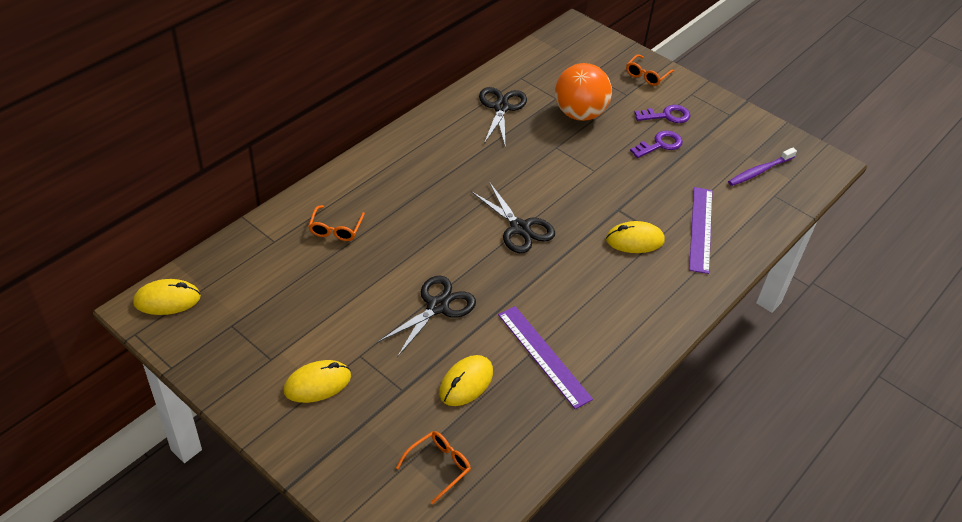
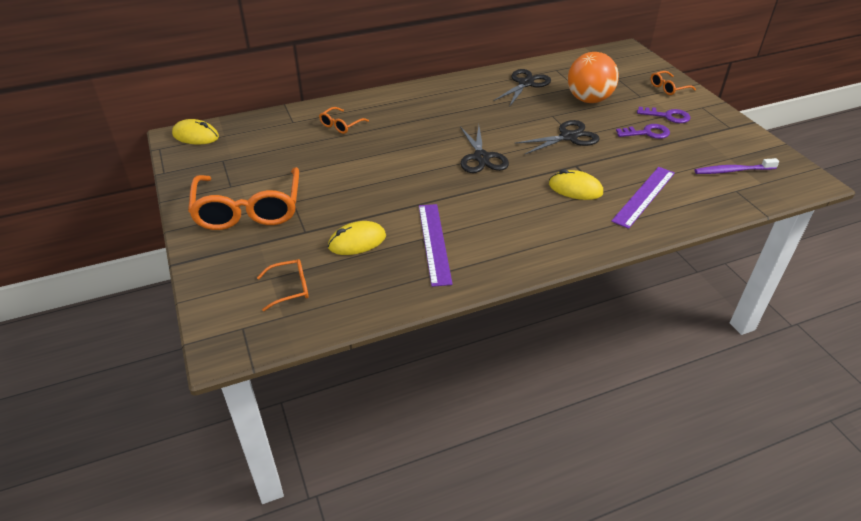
camera: 30 degrees right, 5 degrees down
yellow mouse [284,360,351,403] -> orange glasses [188,167,299,230]
black scissors [378,276,476,357] -> black scissors moved to [514,120,600,154]

